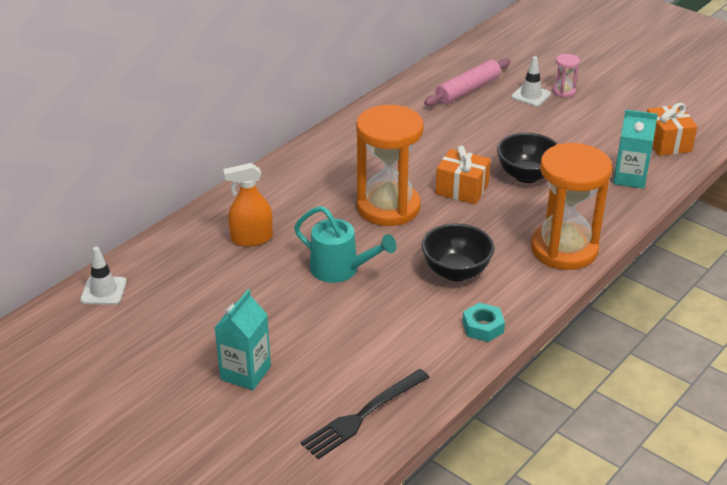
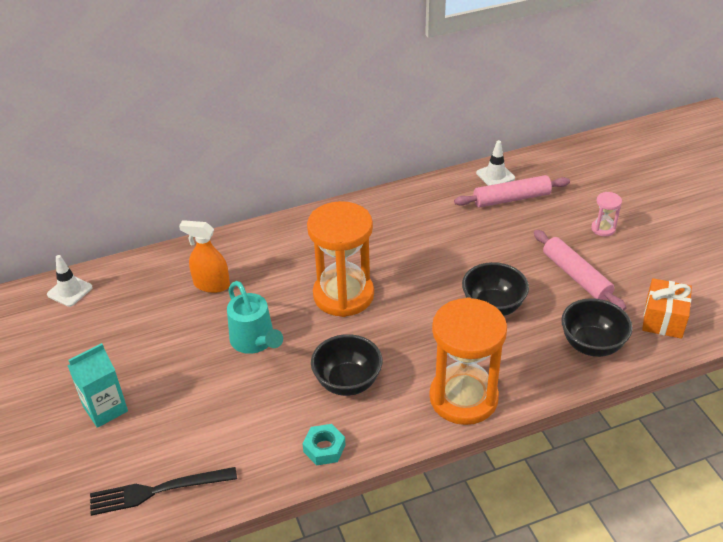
camera: 30 degrees right, 5 degrees up
orange gift [435,145,491,205] -> none
white traffic cone [511,56,551,107] -> white traffic cone moved to [476,140,515,186]
turquoise carton [613,109,658,189] -> black bowl [561,298,633,357]
none -> pink rolling pin [534,230,626,311]

